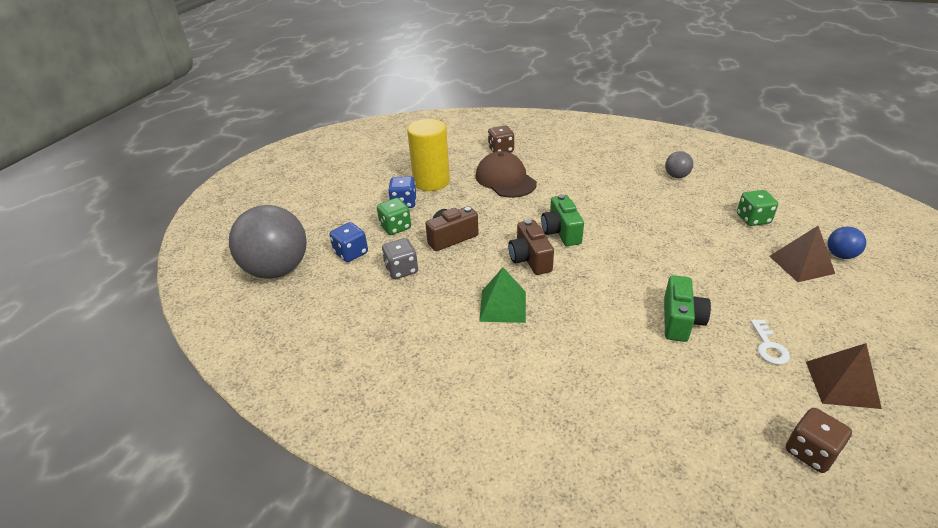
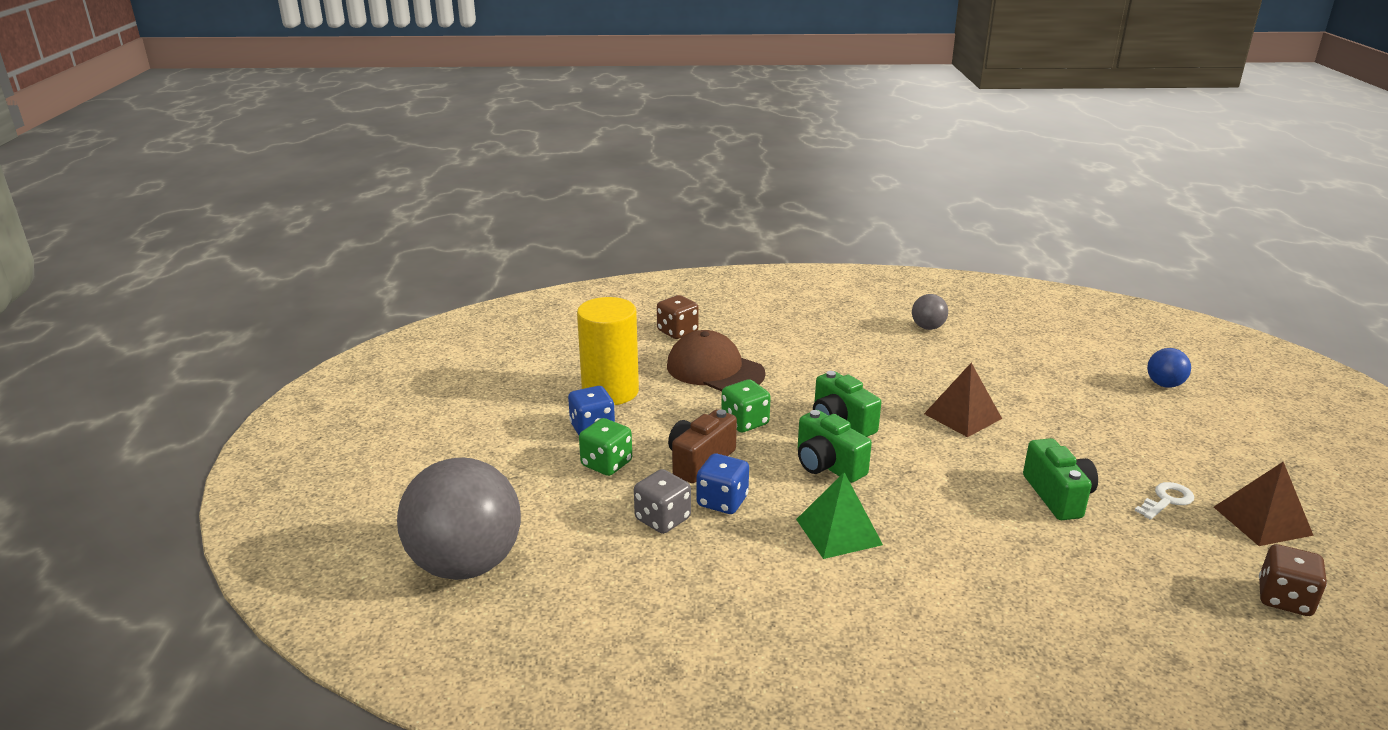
camera: 25 degrees left, 10 degrees down
blue dice [329,222,368,262] -> blue dice moved to [697,454,749,514]
brown camera [508,219,554,275] -> green camera [798,410,872,483]
green dice [737,190,778,226] -> green dice moved to [721,379,771,432]
white key [750,319,790,365] -> white key turned 105 degrees counterclockwise [1135,482,1194,520]
brown pyramid [769,226,835,282] -> brown pyramid moved to [924,363,1002,437]

